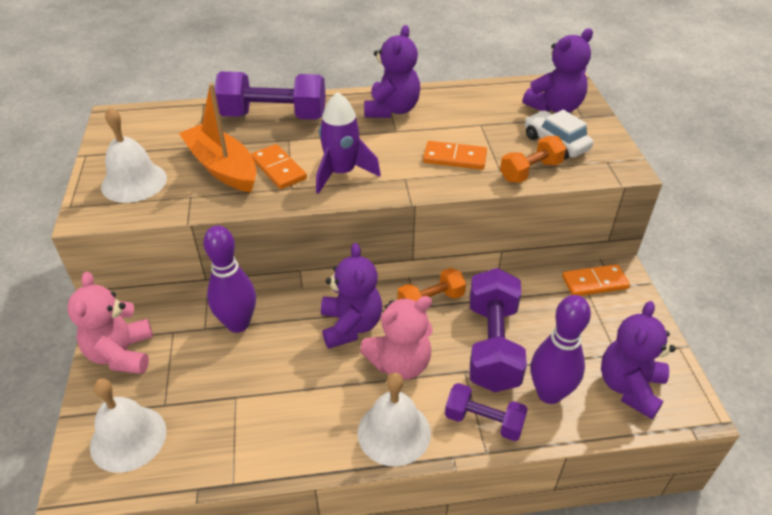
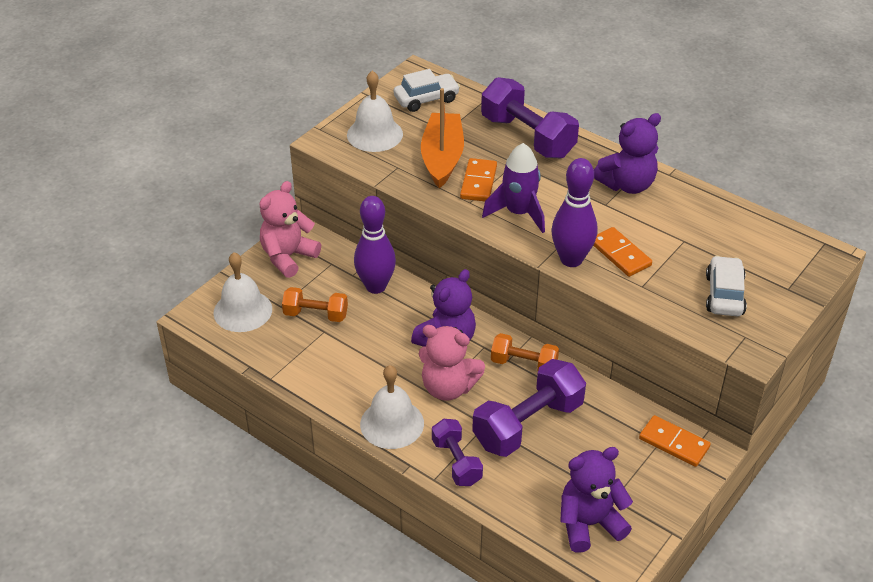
camera: 45 degrees right, 0 degrees up
orange dumbbell [500,136,566,183] -> orange dumbbell moved to [282,287,348,322]
purple teddy bear [523,28,593,113] -> none
purple bowling pin [531,295,591,404] -> purple bowling pin moved to [552,158,597,267]
none -> white car [394,69,460,112]

